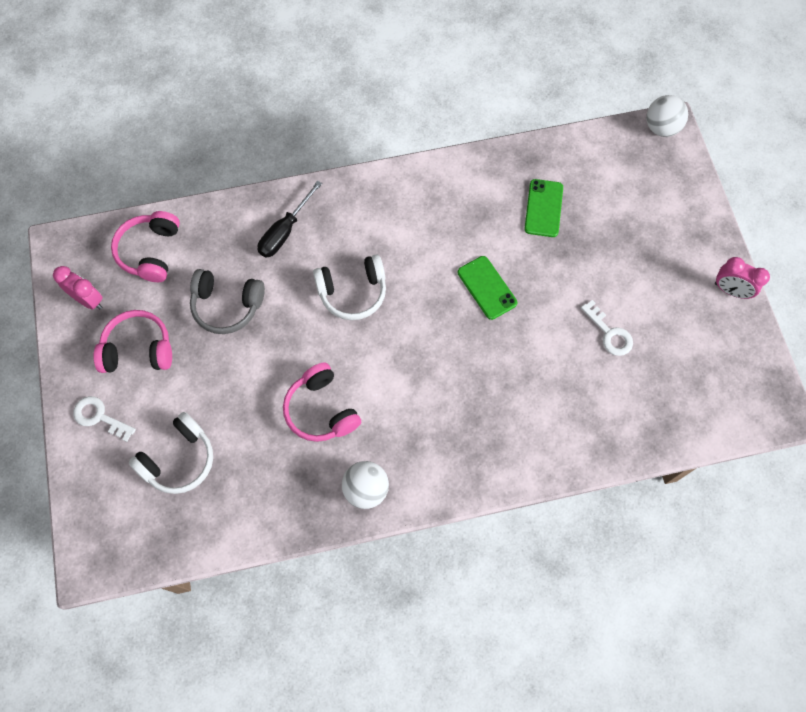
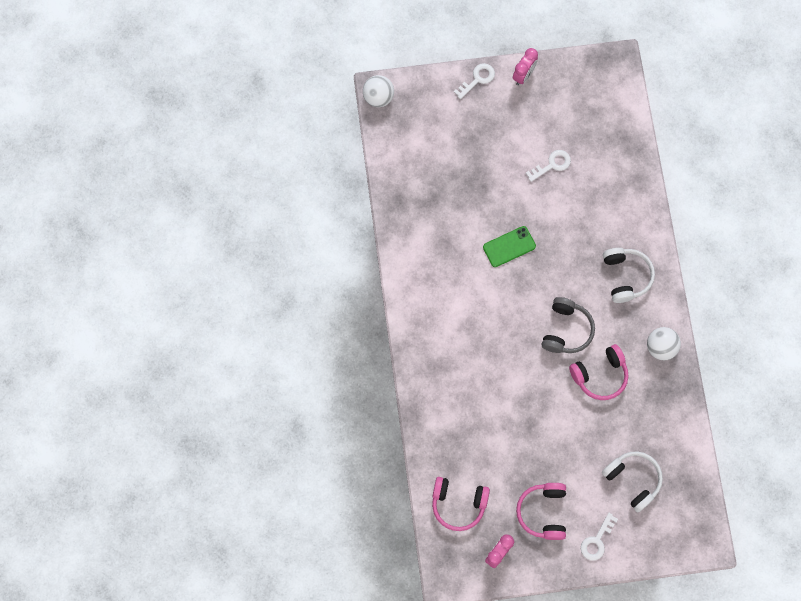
camera: 85 degrees left, 5 degrees up
grey headphones [190,269,265,334] -> grey headphones moved to [541,297,595,353]
black screwdriver [258,181,322,258] -> none
white headphones [313,254,386,320] -> white headphones moved to [603,248,655,303]
green phone [524,179,563,237] -> none
none -> white key [454,63,495,99]

